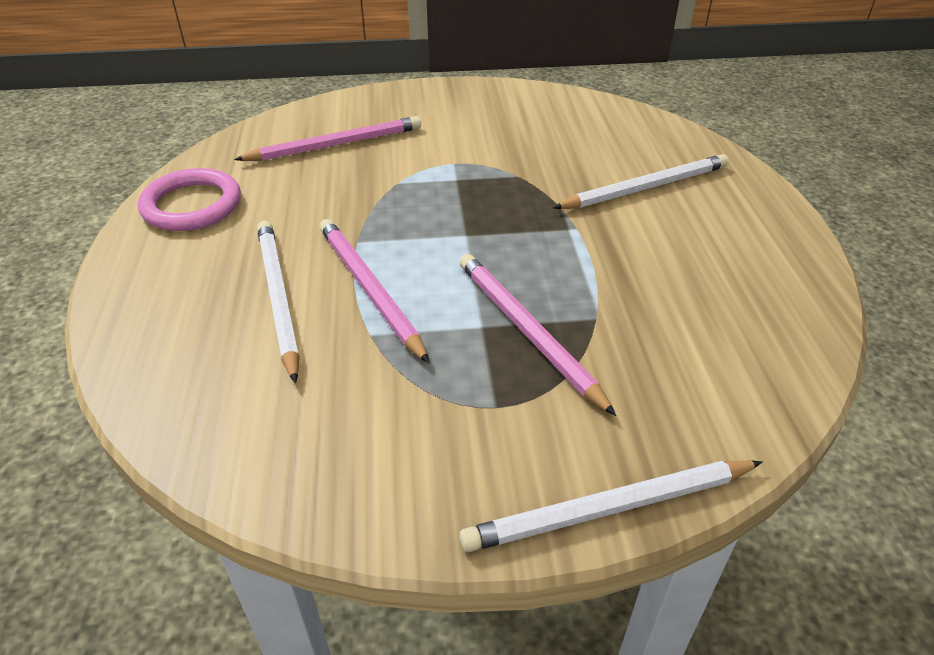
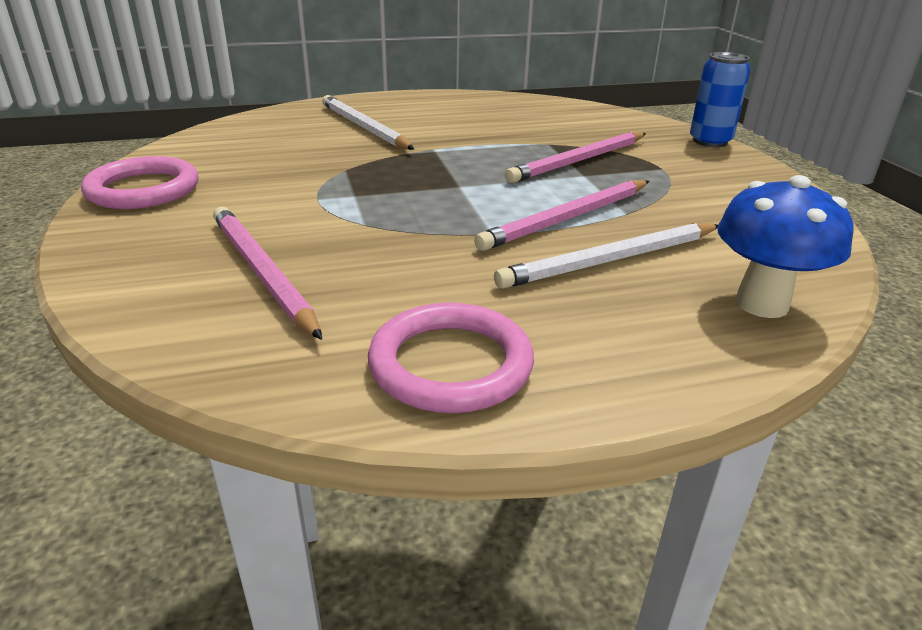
camera: 100 degrees left, 10 degrees down
white pencil [459,460,762,552] -> blue can [690,52,751,147]
none -> pink ring [81,156,198,209]
none -> blue mushroom [717,175,853,318]

